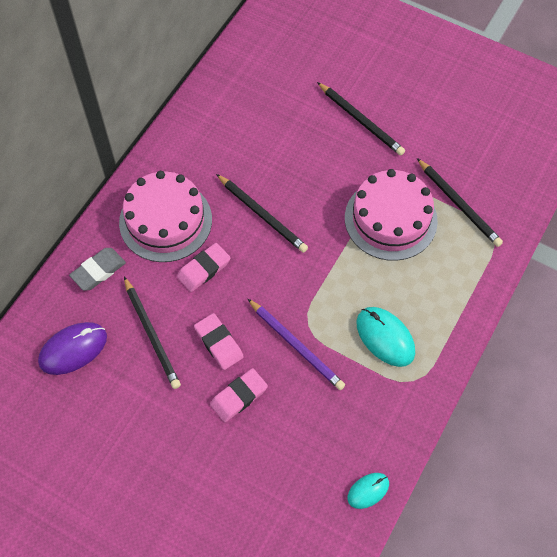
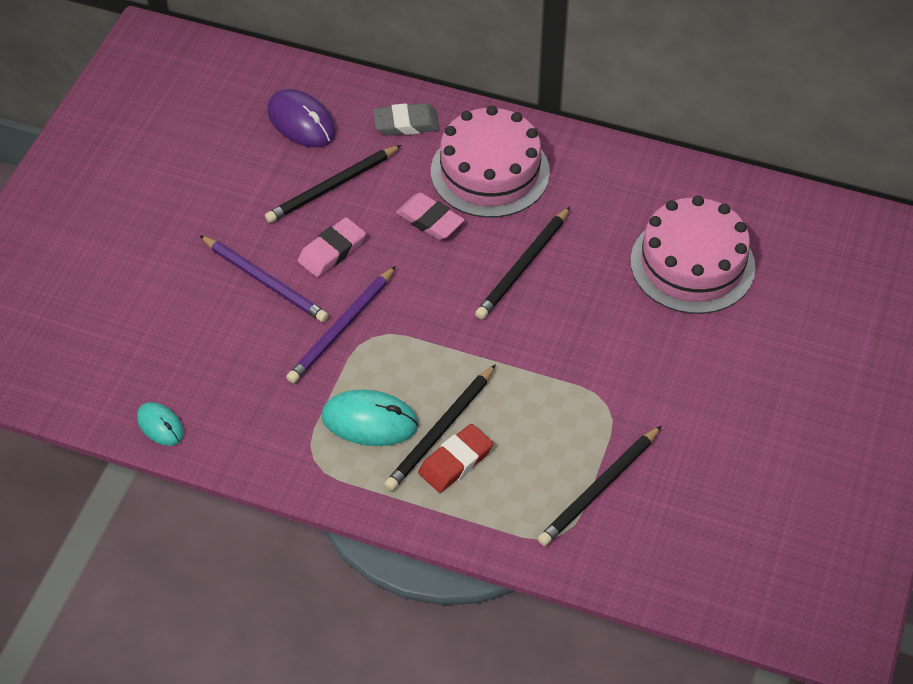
camera: 80 degrees right, 10 degrees down
grey eraser [69,248,126,291] -> grey eraser turned 45 degrees counterclockwise [373,103,440,136]
pink eraser [210,368,268,422] -> purple pencil [199,235,329,322]
black pencil [317,82,405,156] -> black pencil moved to [384,364,496,491]
pink cake [345,169,438,261] -> pink cake moved to [630,196,755,314]
turquoise mouse [356,307,415,367] -> turquoise mouse turned 60 degrees clockwise [322,390,418,446]
none -> red eraser [418,424,493,493]

